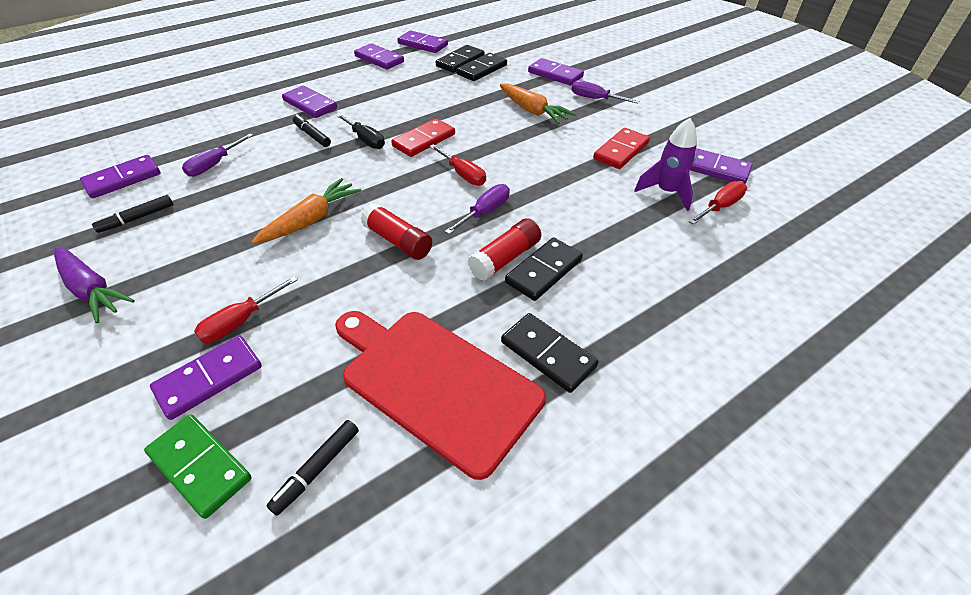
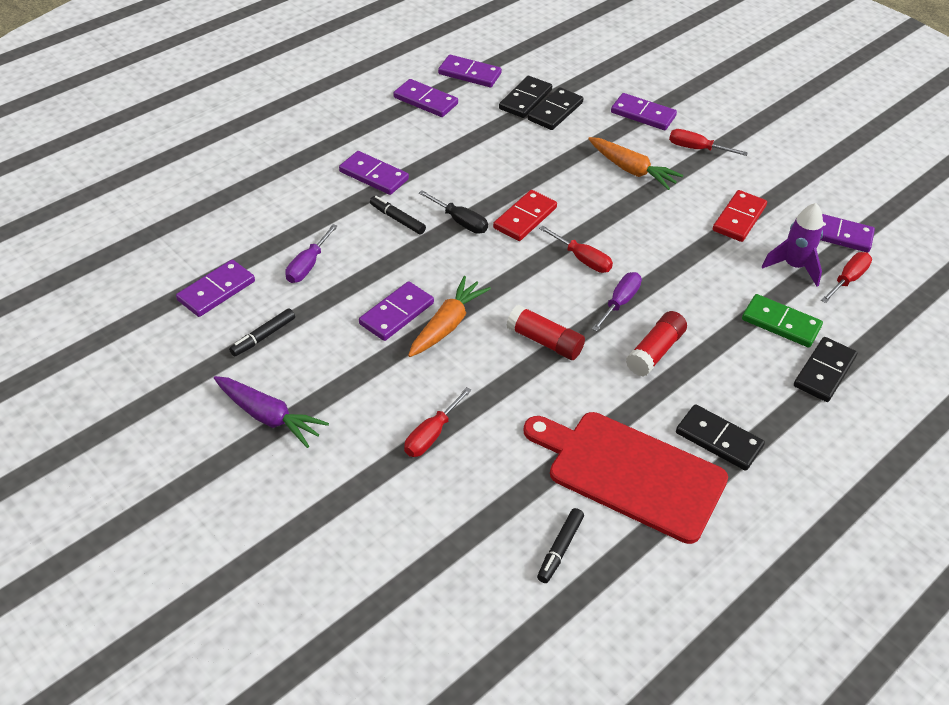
camera: 10 degrees left, 0 degrees up
green domino [144,414,252,519] -> green domino moved to [742,294,823,348]
purple domino [150,336,262,420] -> purple domino moved to [359,281,434,341]
black domino [505,237,583,301] -> black domino moved to [794,337,857,402]
purple screwdriver [571,80,639,103] -> red screwdriver [669,129,748,156]

